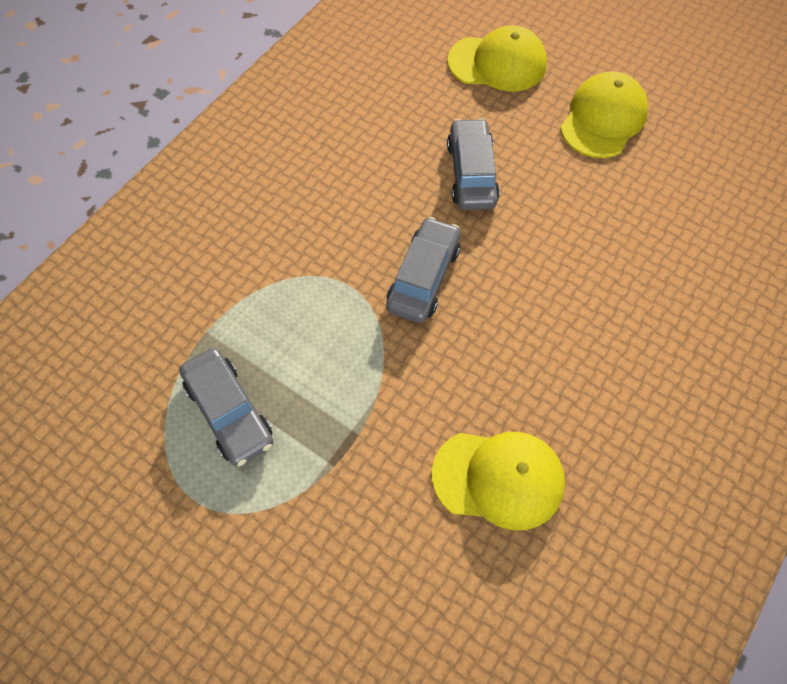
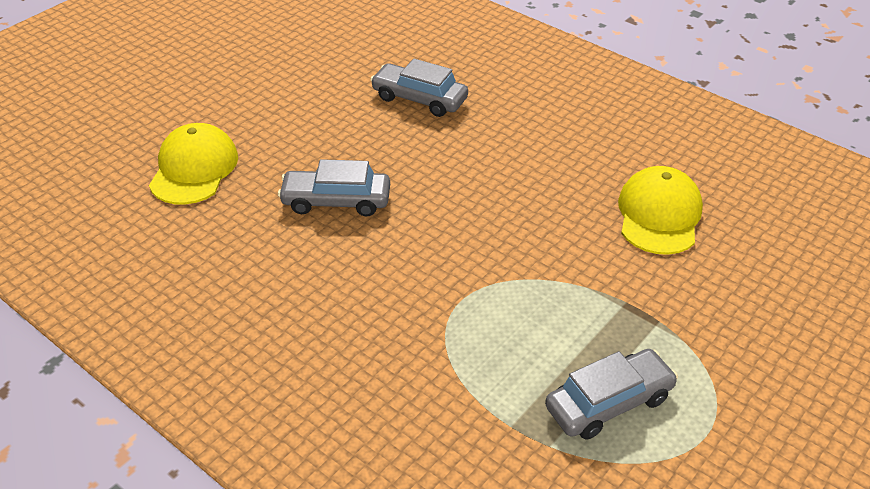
camera: 85 degrees left, 20 degrees down
grey car [386,217,461,323] -> grey car moved to [370,59,468,117]
yellow cap [560,71,648,158] -> none

